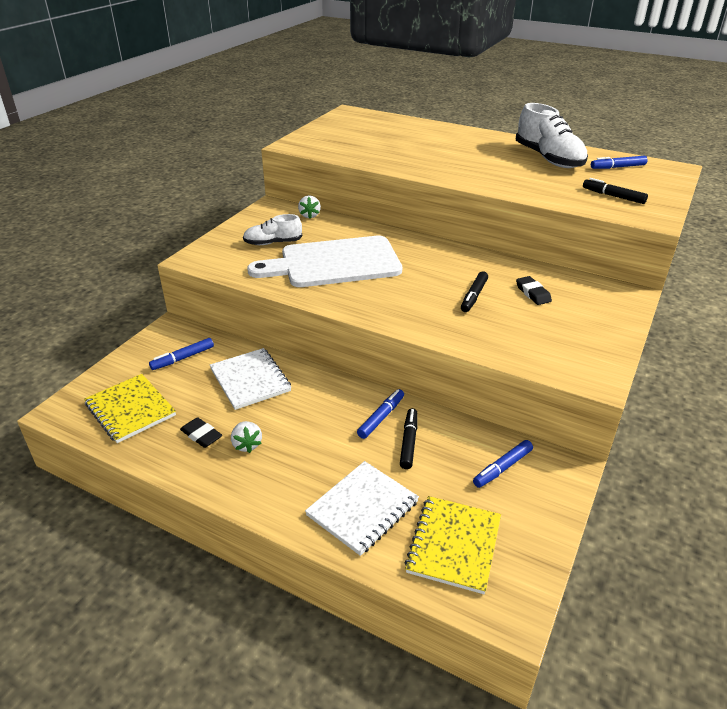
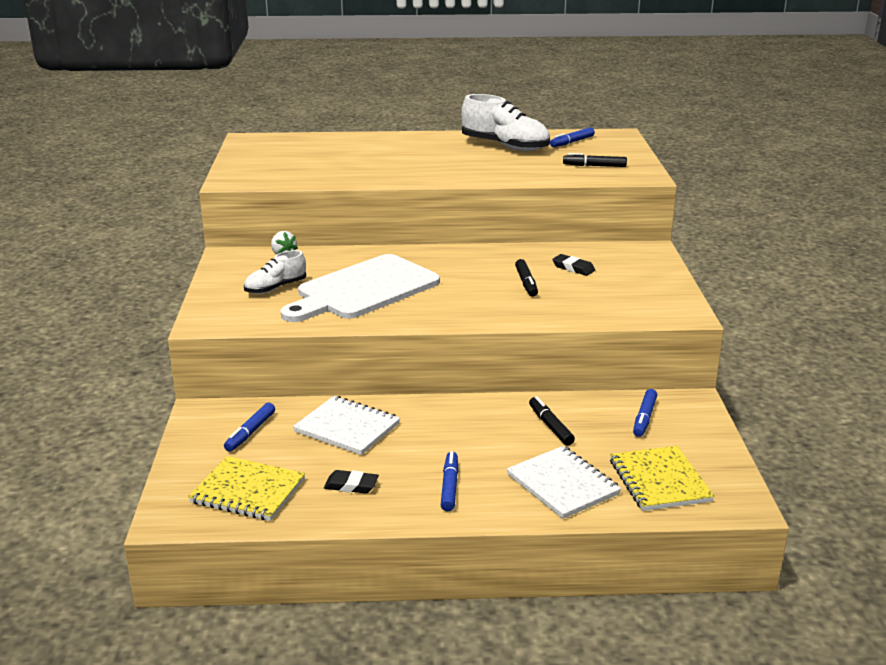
camera: 30 degrees left, 10 degrees down
white strawberry [231,421,262,453] -> none
white notebook [305,461,419,556] -> white notebook turned 45 degrees counterclockwise [507,446,622,519]
blue marker [357,389,404,439] -> blue marker moved to [441,451,458,511]

